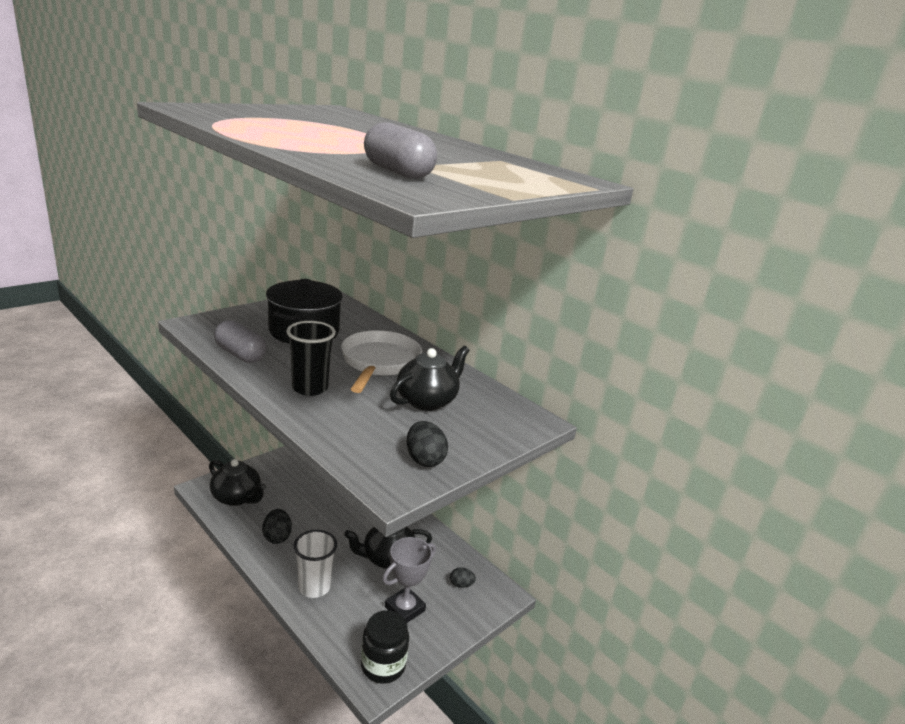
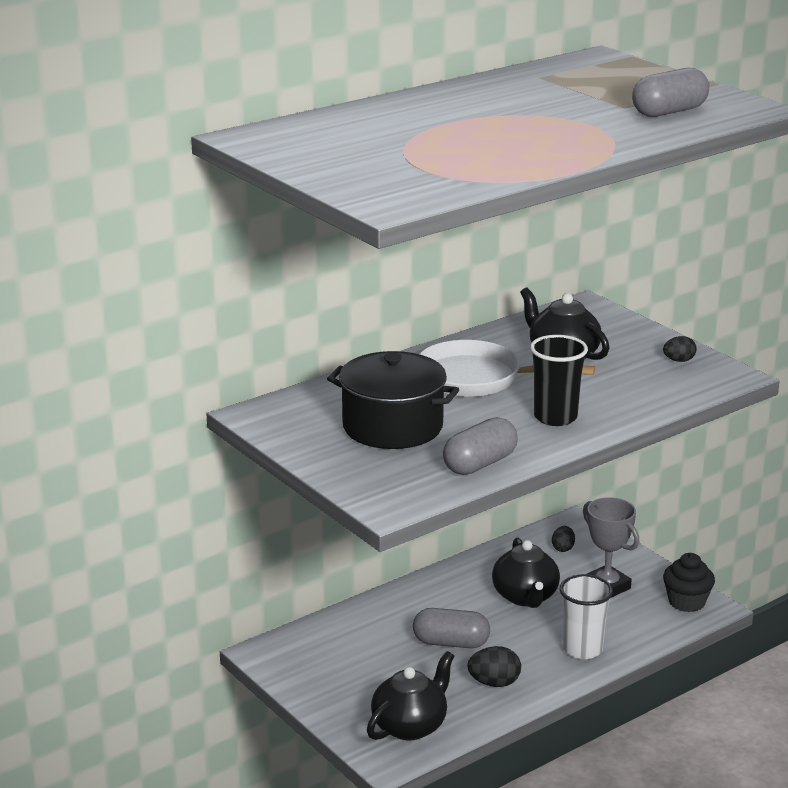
camera: 80 degrees left, 0 degrees up
black jar [361,610,409,684] -> black cupcake [663,553,715,612]
black egg [407,421,448,467] -> black egg [663,336,697,362], size x0.65
none -> grey capsule [413,608,490,648]

